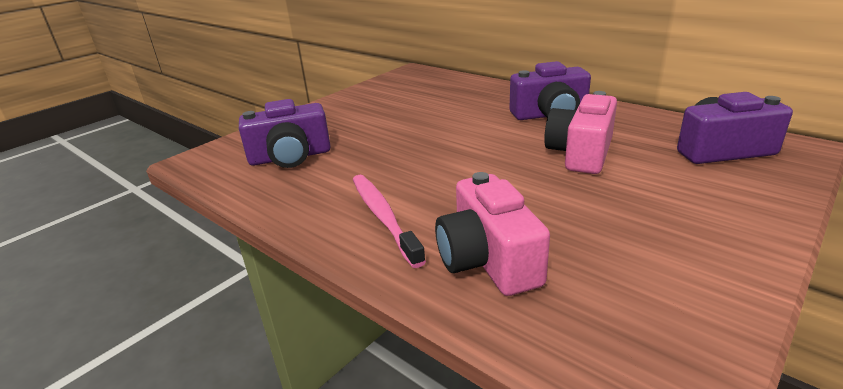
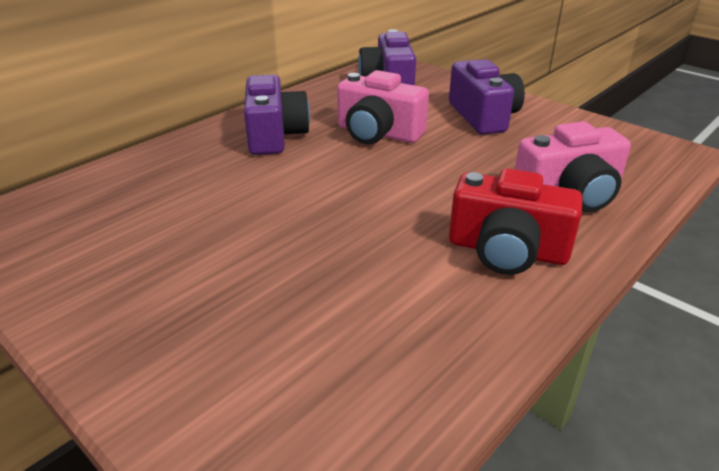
camera: 90 degrees left, 5 degrees up
purple camera [239,99,331,168] -> purple camera moved to [449,59,525,135]
pink toothbrush [353,175,426,268] -> red camera [449,168,583,275]

